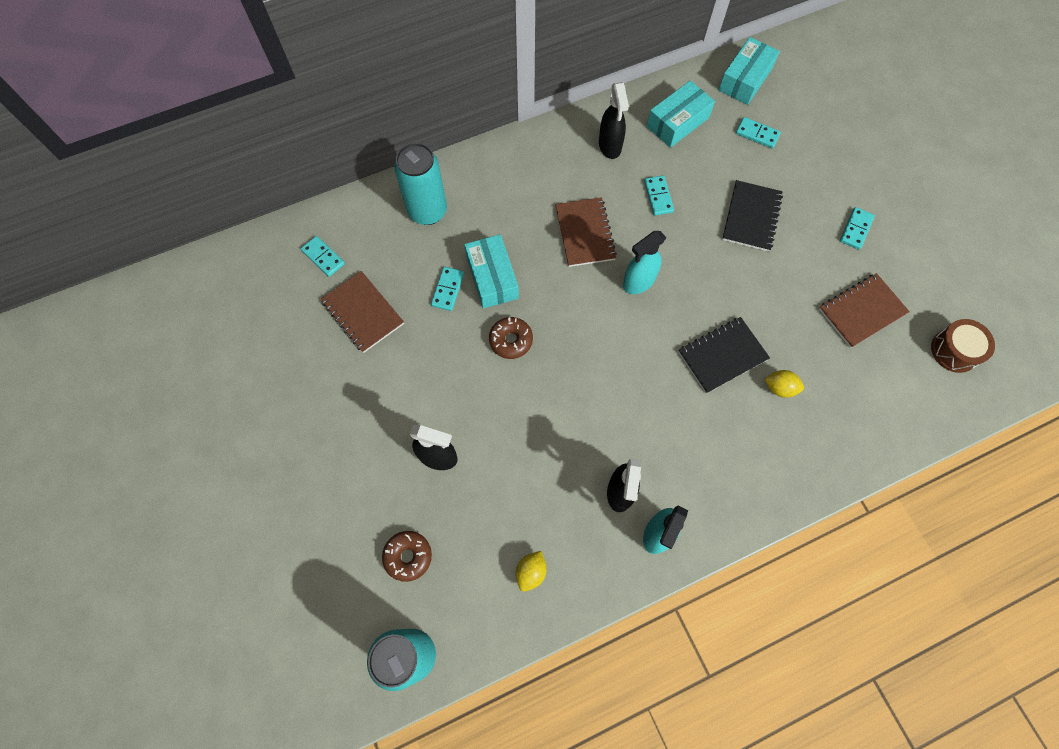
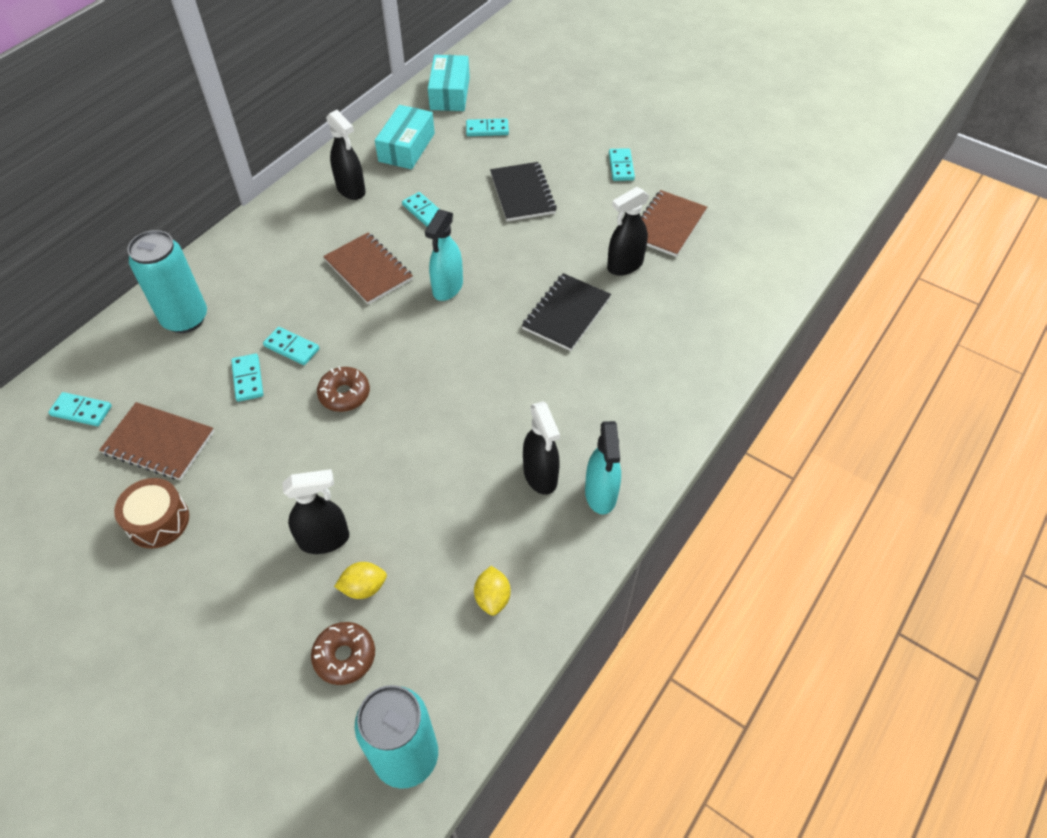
camera: 30 degrees left, 15 degrees down
turquoise box [464,234,519,309] -> turquoise domino [263,327,319,365]
yellow lemon [764,370,804,398] -> yellow lemon moved to [334,562,387,599]
brown drum [931,319,995,373] -> brown drum moved to [114,478,189,549]
none -> black spray bottle [607,187,649,275]

